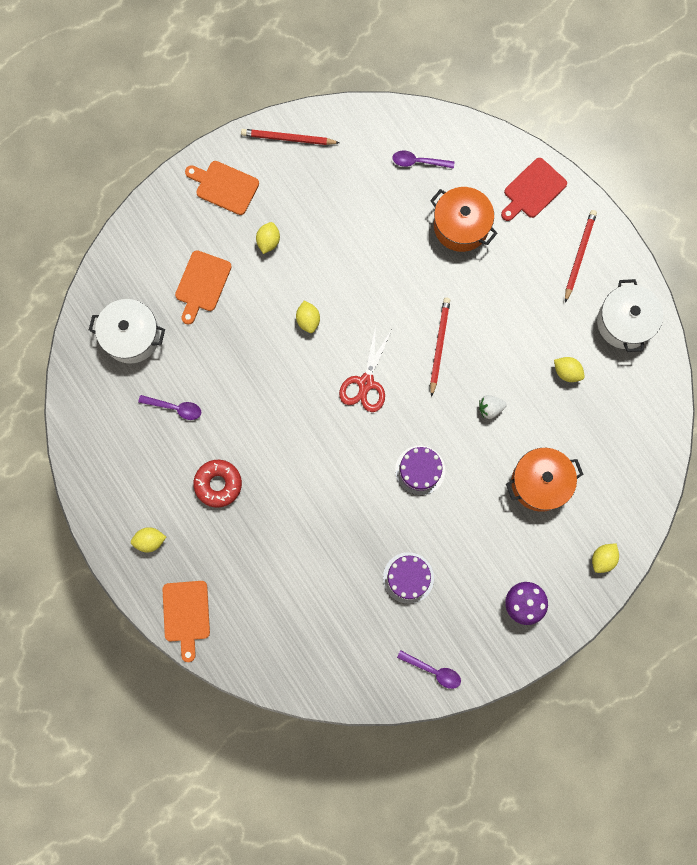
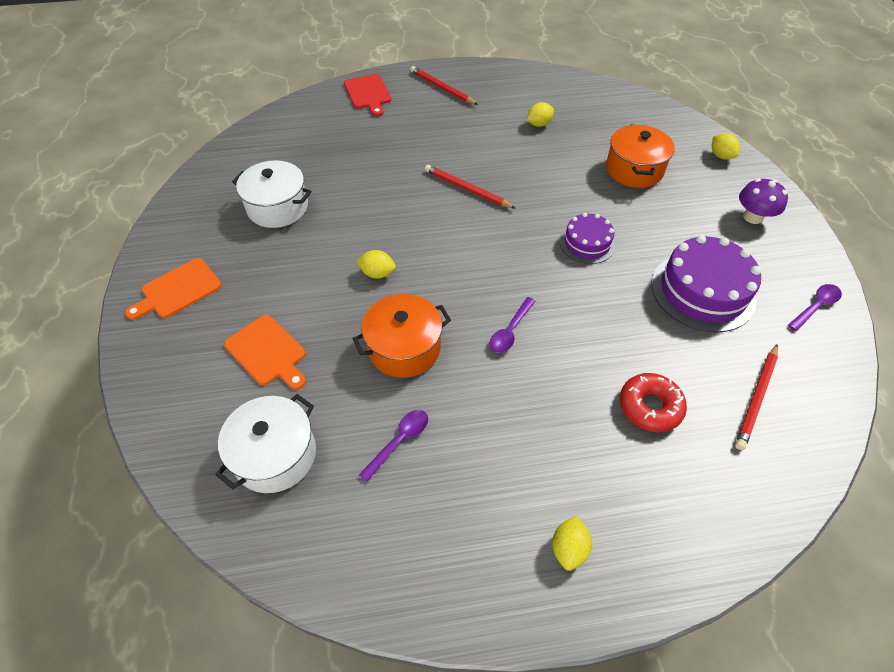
camera: 65 degrees left, 25 degrees down
orange cutting board [162,581,210,662] -> none
red donut [193,460,242,508] -> red donut moved to [620,373,687,432]
red pencil [241,129,340,145] -> red pencil moved to [735,344,778,450]
yellow lemon [256,222,280,254] -> none
red scissors [339,326,391,412] -> none
purple cake [383,552,434,604] -> purple cake [651,235,761,332], size x1.73
purple spoon [392,151,454,169] -> purple spoon moved to [490,297,535,353]
orange pot [430,187,498,252] -> orange pot moved to [352,294,451,378]
white strawberry [479,395,507,419] -> none
white pot [597,279,663,352] -> white pot moved to [232,160,312,228]

